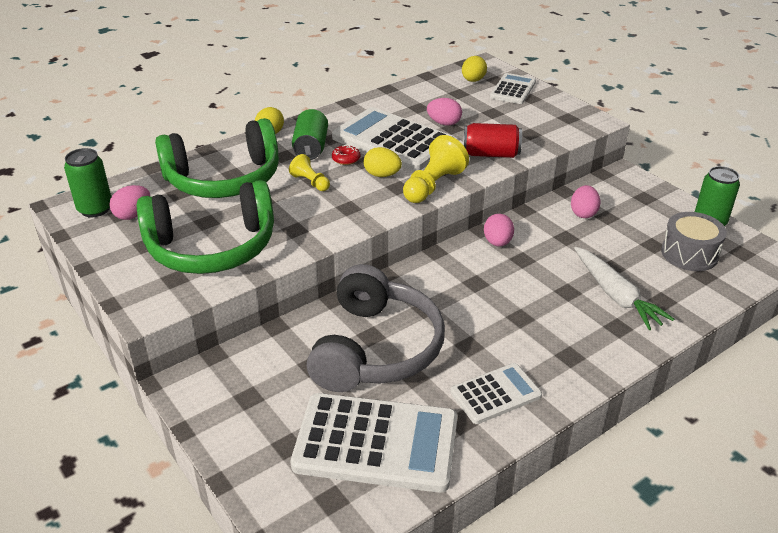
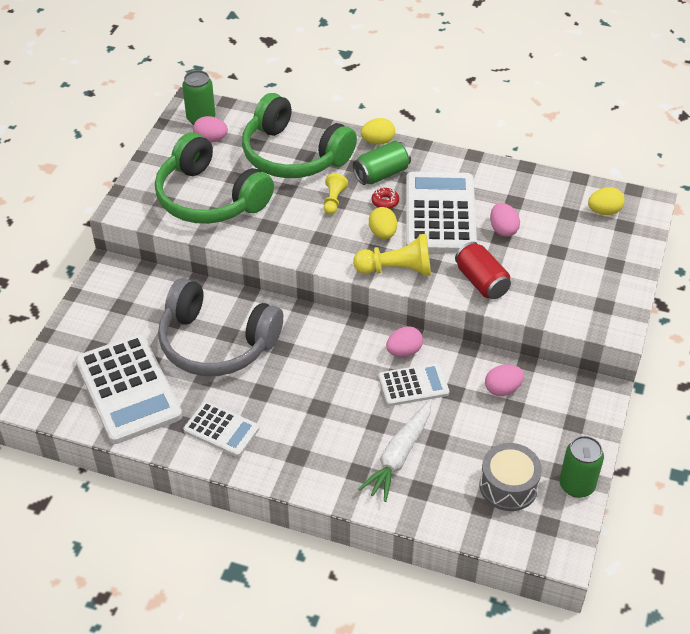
camera: 55 degrees right, 10 degrees up
grey headphones [307,264,445,392] -> grey headphones turned 45 degrees clockwise [158,278,283,376]
white calculator [490,73,536,104] -> white calculator moved to [378,363,449,406]

